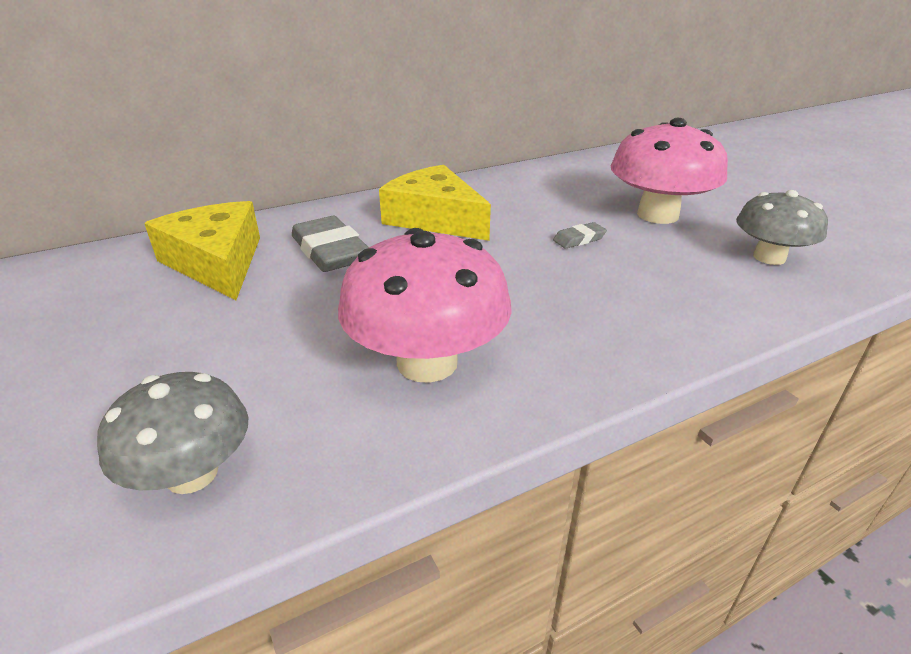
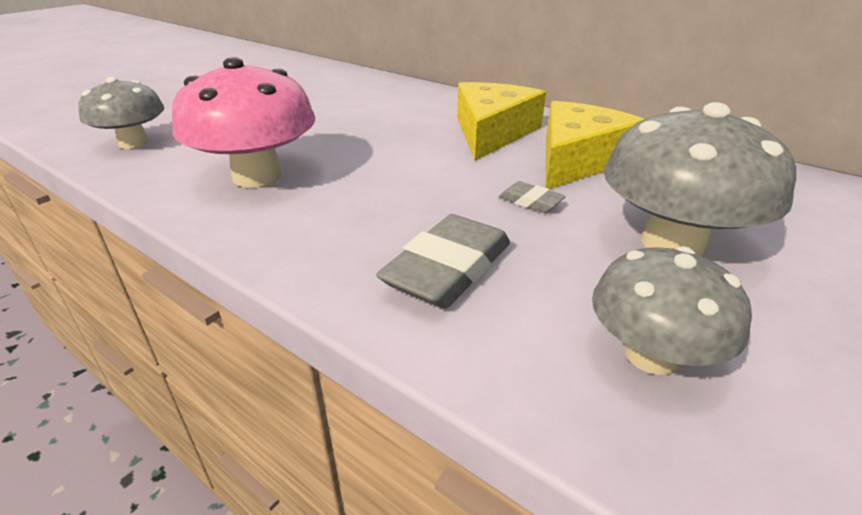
camera: 65 degrees right, 0 degrees up
yellow cheese [144,201,260,300] -> yellow cheese moved to [546,101,645,189]
grey eraser [292,216,369,272] -> grey eraser moved to [376,214,510,309]
pink mushroom [610,118,728,224] -> grey mushroom [604,102,796,256]

